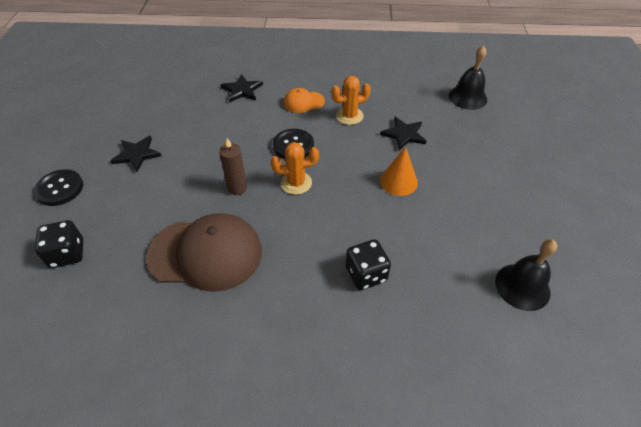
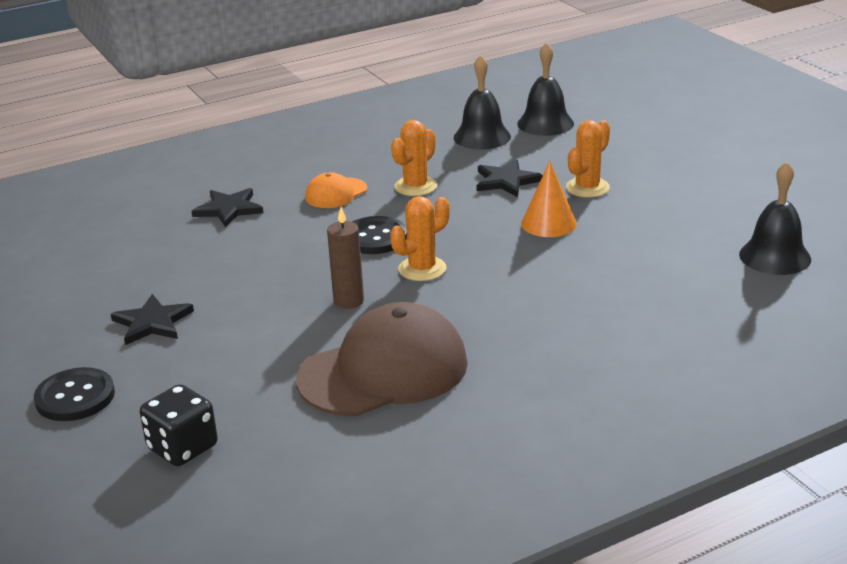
camera: 30 degrees left, 20 degrees down
black dice [346,239,391,290] -> none
none -> black bell [454,55,511,150]
none -> orange cactus [566,120,610,198]

